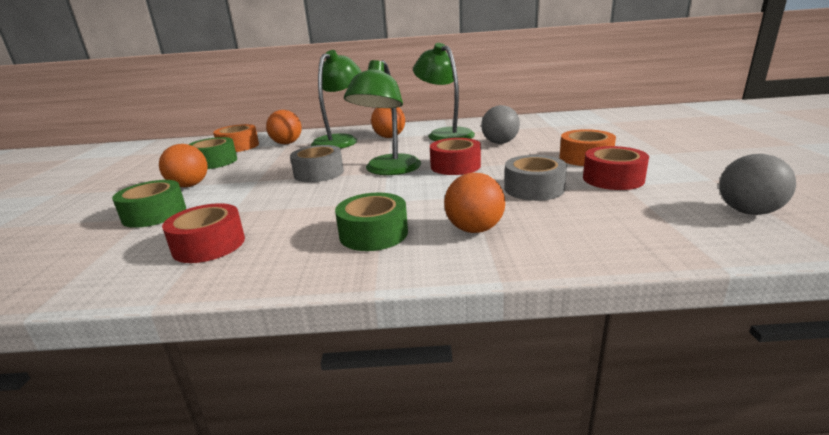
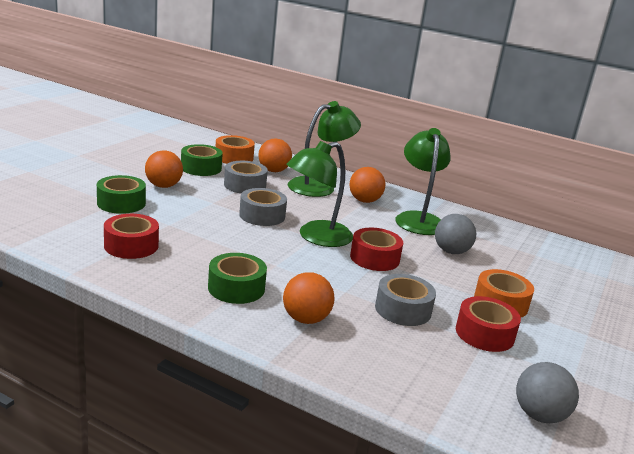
camera: 25 degrees right, 0 degrees up
none -> grey tape [224,161,268,194]

